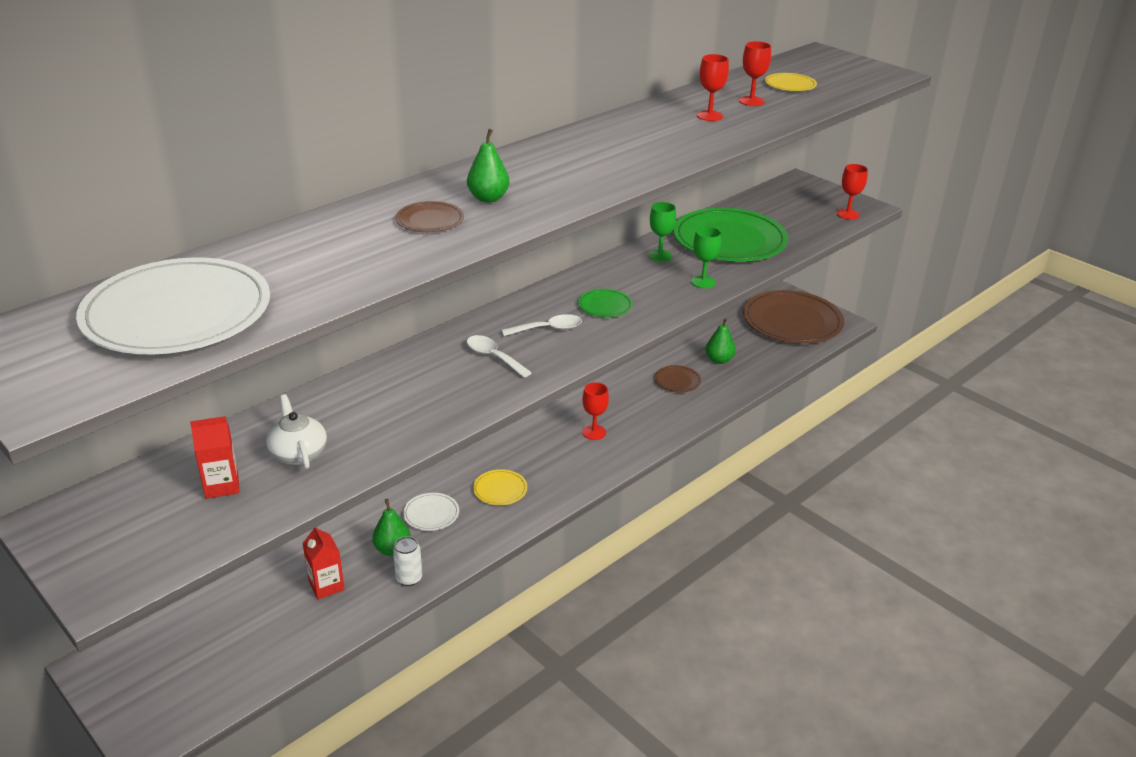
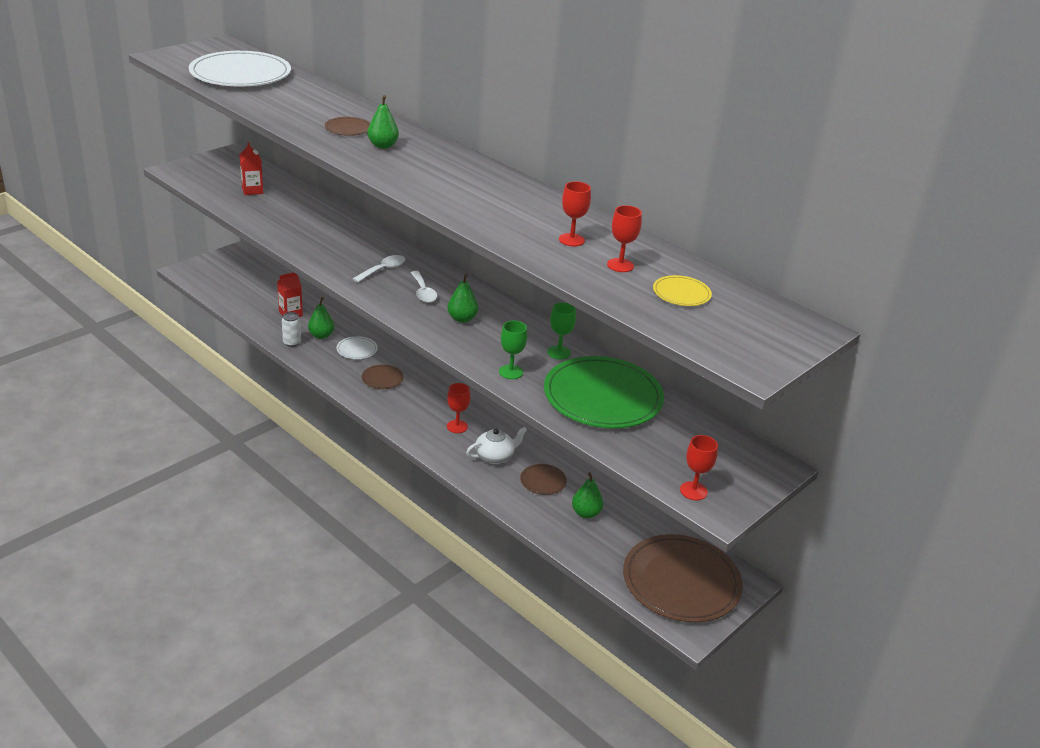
camera: 85 degrees right, 0 degrees up
white teapot [266,394,327,469] -> white teapot moved to [466,427,527,464]
yellow plate [473,469,527,505] -> brown plate [362,365,404,389]
green plate [578,289,633,318] -> green pear [447,274,478,323]

